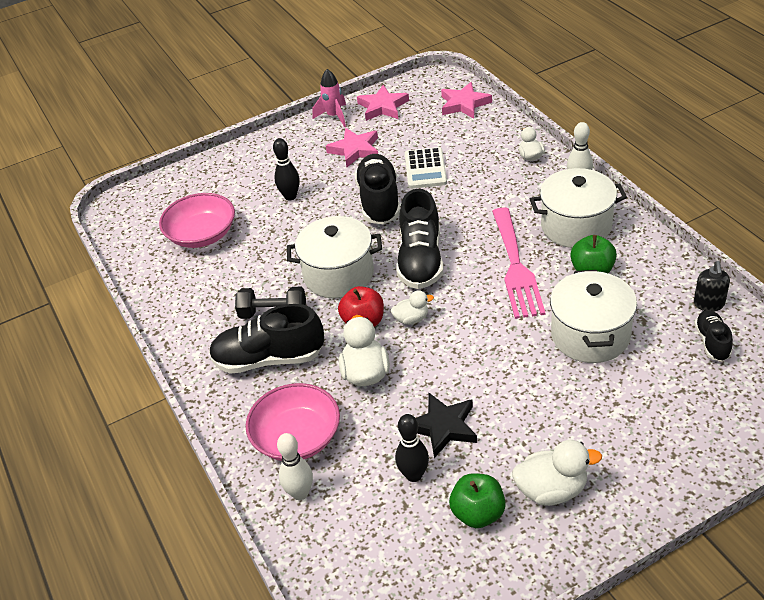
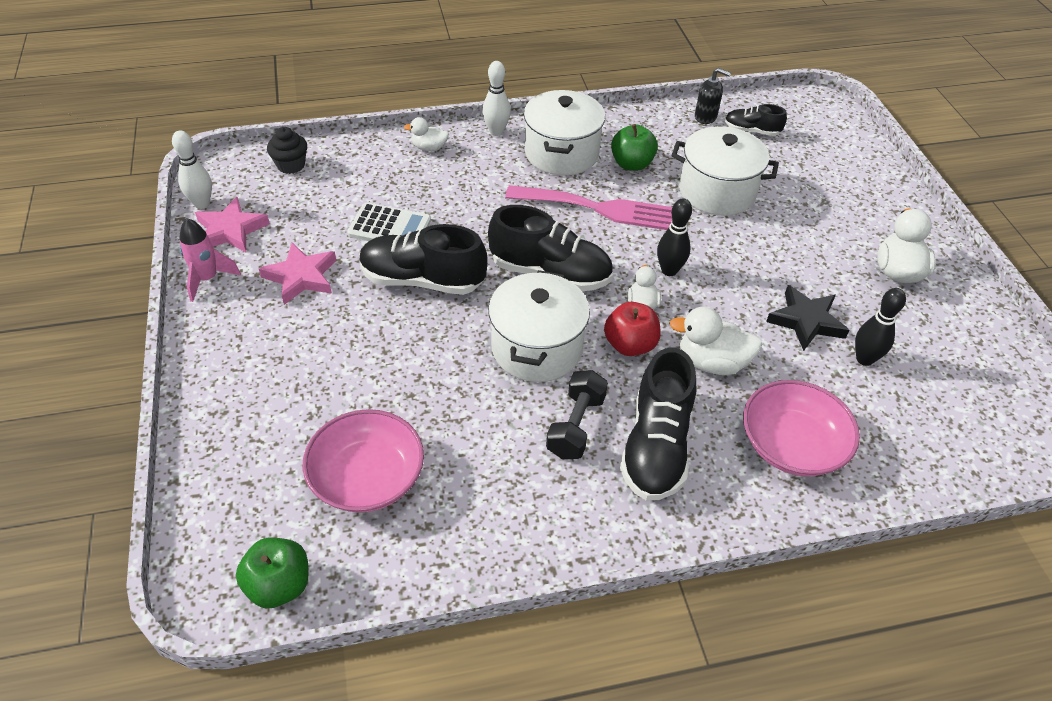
camera: 80 degrees left, 5 degrees up
black bowling pin [273,138,300,200] -> black bowling pin moved to [657,198,692,276]
white bowling pin [277,433,313,500] -> white bowling pin moved to [172,131,212,209]
pink star [441,82,492,119] -> black cupcake [267,127,307,174]
green apple [449,473,506,528] -> green apple moved to [236,538,309,608]

